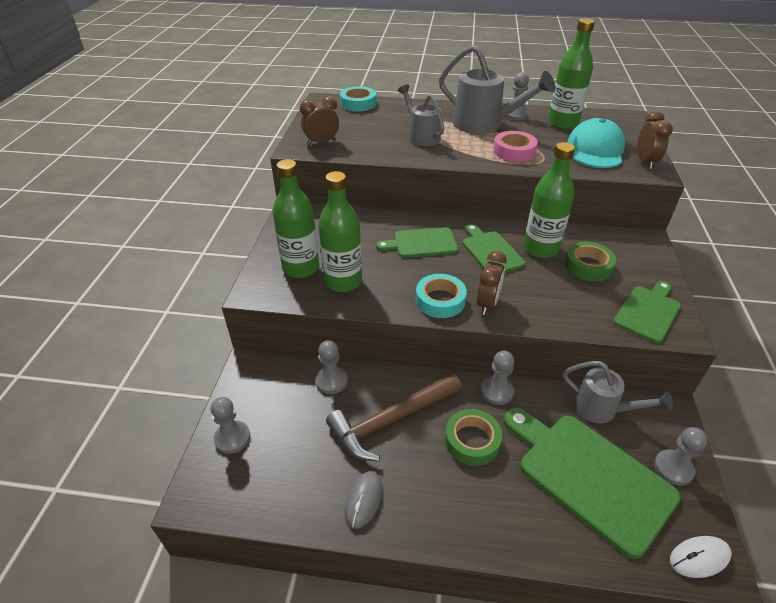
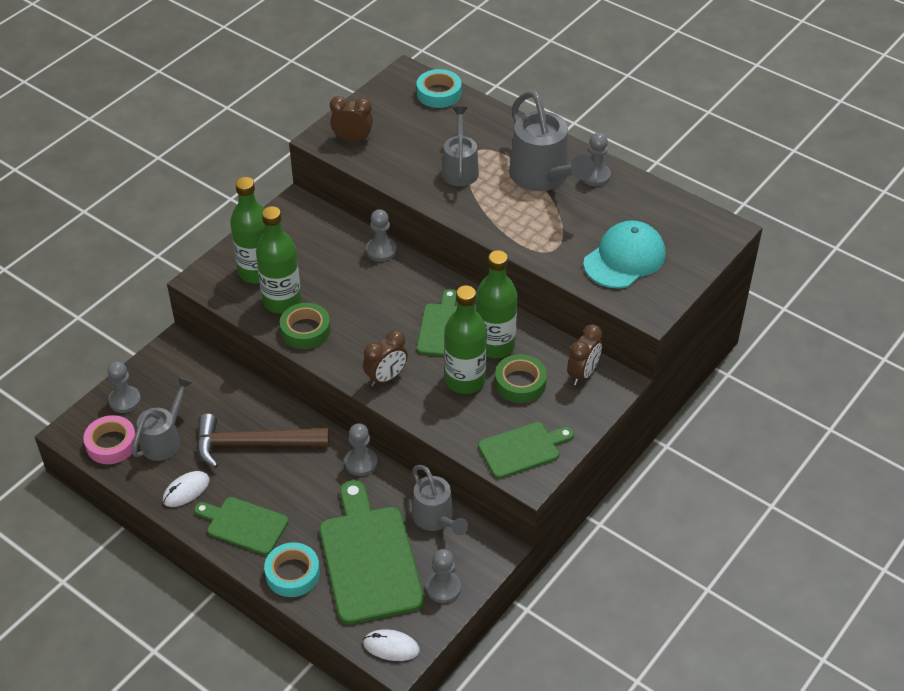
camera: 30 degrees right, 5 degrees up
grey pawn [316,340,348,394] -> grey pawn moved to [366,209,396,261]
grey mouse [345,471,383,529] -> white mouse [163,471,210,507]
green cutting board [376,227,458,258] -> green cutting board moved to [194,497,289,555]
turquoise tape [416,274,467,318] -> turquoise tape moved to [264,542,320,597]
green tape [445,409,502,466] -> green tape moved to [280,303,331,349]
pink tape [493,131,538,162] -> pink tape moved to [83,415,136,464]
green bottle [548,18,595,130] -> green bottle moved to [444,285,487,394]
brown clock [637,111,673,169] -> brown clock moved to [567,324,602,386]
none -> grey watering can [132,376,193,461]

